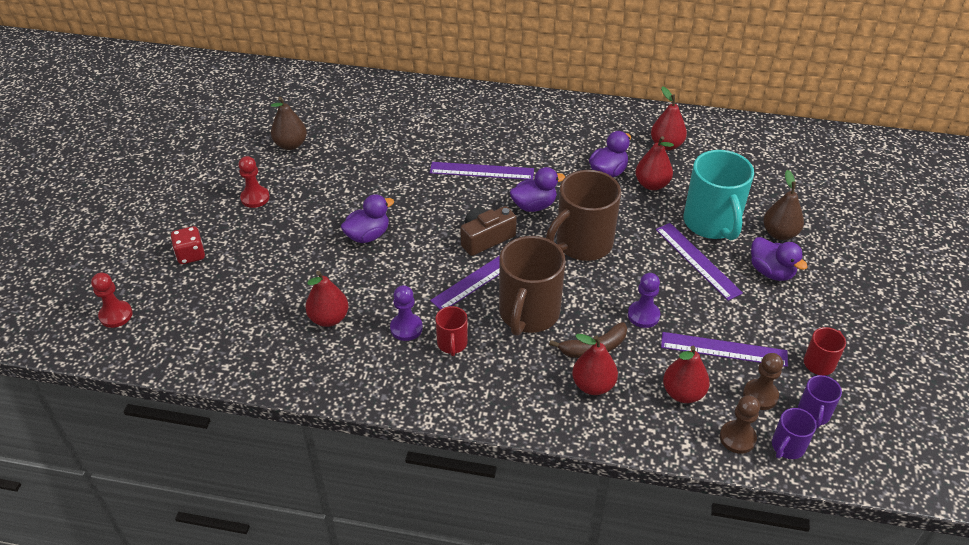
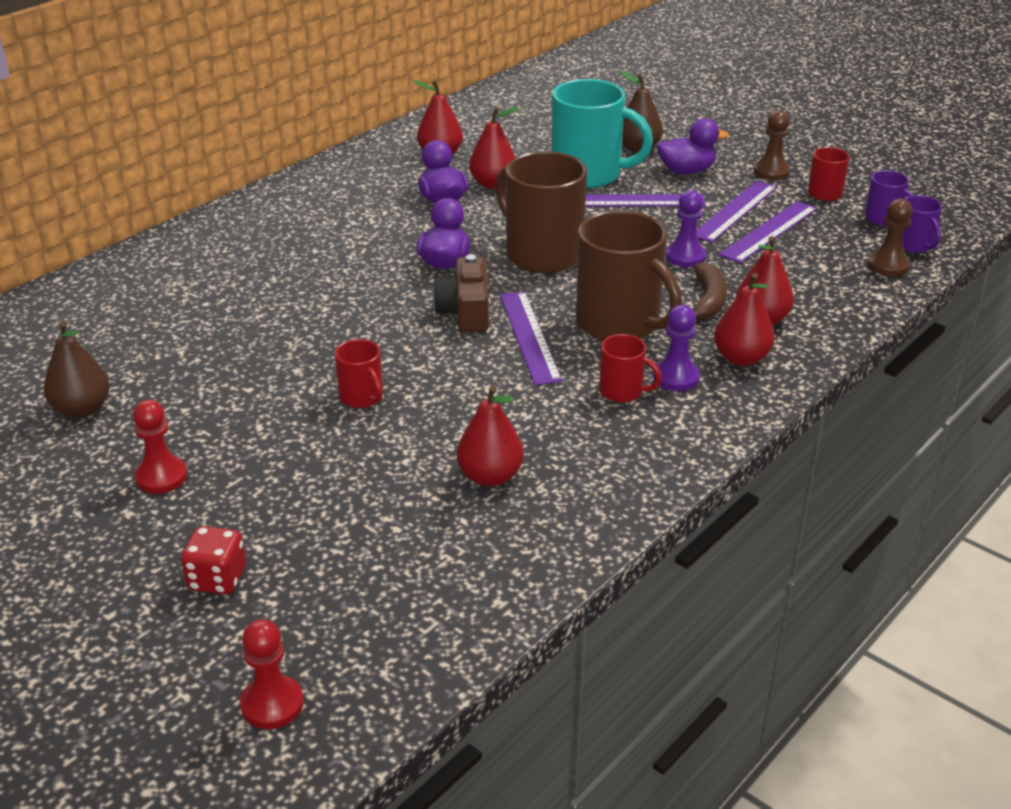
camera: 60 degrees left, 10 degrees down
purple duck [341,194,394,243] -> red mug [335,339,383,408]
purple pawn [390,285,423,341] -> purple pawn moved to [653,305,700,391]
purple ruler [430,162,534,180] -> purple ruler moved to [696,181,777,243]
brown mug [546,170,621,261] -> brown mug turned 150 degrees clockwise [495,151,587,273]
red pear [663,346,710,403] -> red pear moved to [714,273,774,366]
brown pawn [743,353,783,410] -> brown pawn moved to [754,110,790,180]

